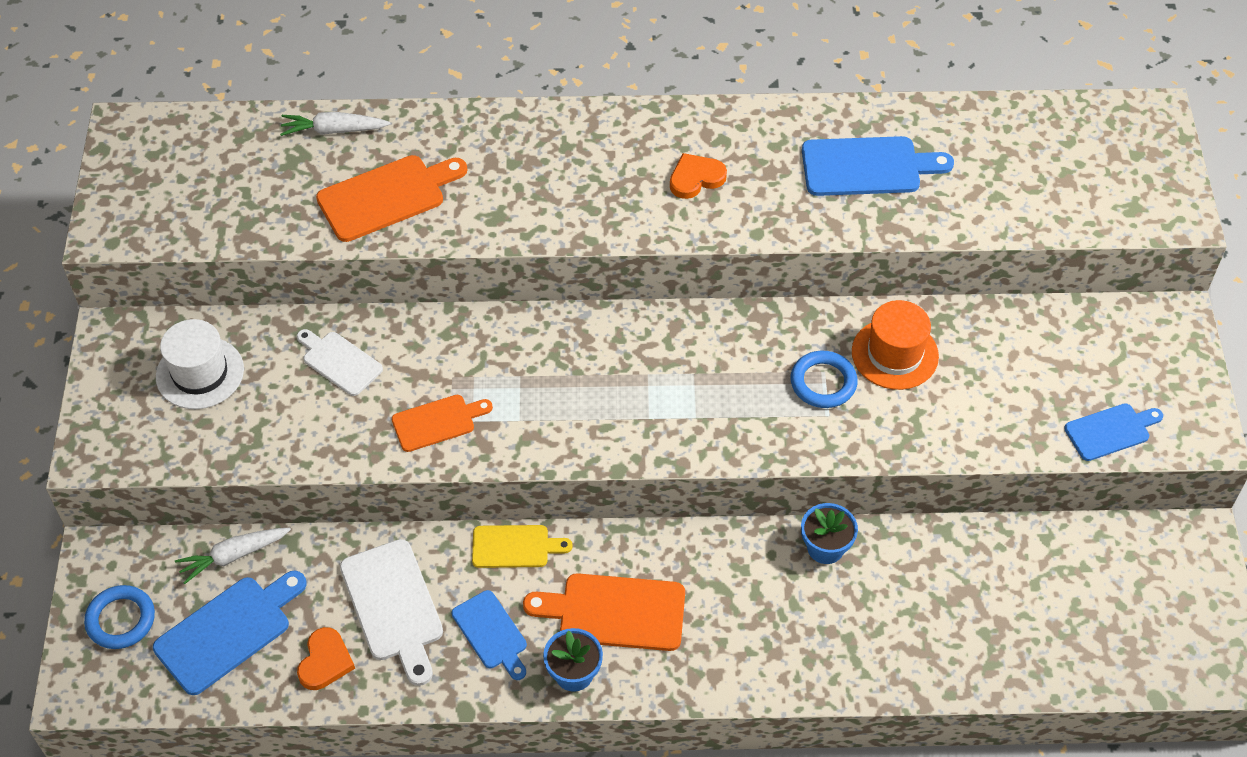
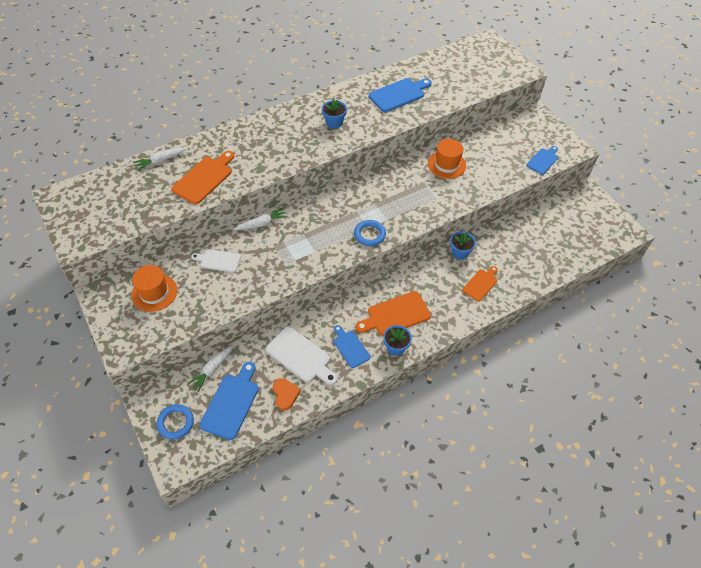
camera: 30 degrees left, 0 degrees up
white hat [156,319,244,409] -> orange hat [131,265,177,312]
orange cutting board [392,395,493,452] -> orange cutting board moved to [462,266,498,301]
blue cutting board [452,590,527,680] -> blue cutting board turned 150 degrees counterclockwise [334,325,370,368]
yellow cutting board [472,525,573,568] -> none
orange heart [670,153,727,199] -> blue flower pot [322,99,347,129]
blue ring [791,351,858,408] -> blue ring moved to [354,220,386,246]
none -> white carrot [234,208,288,230]

